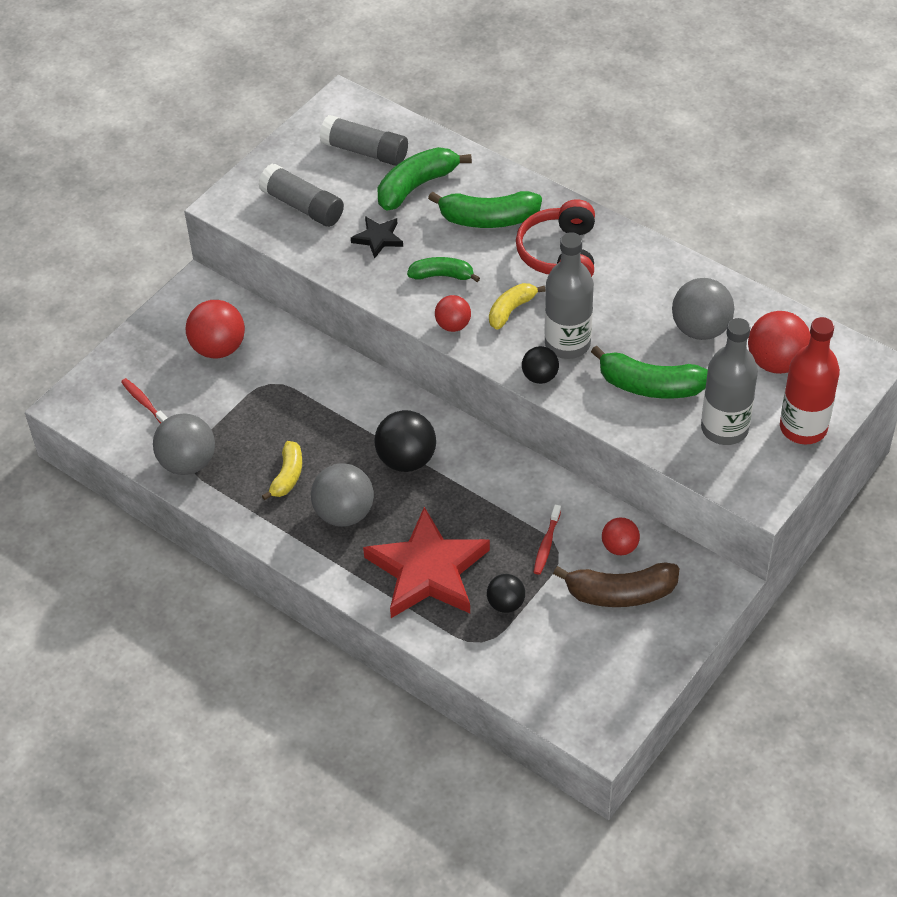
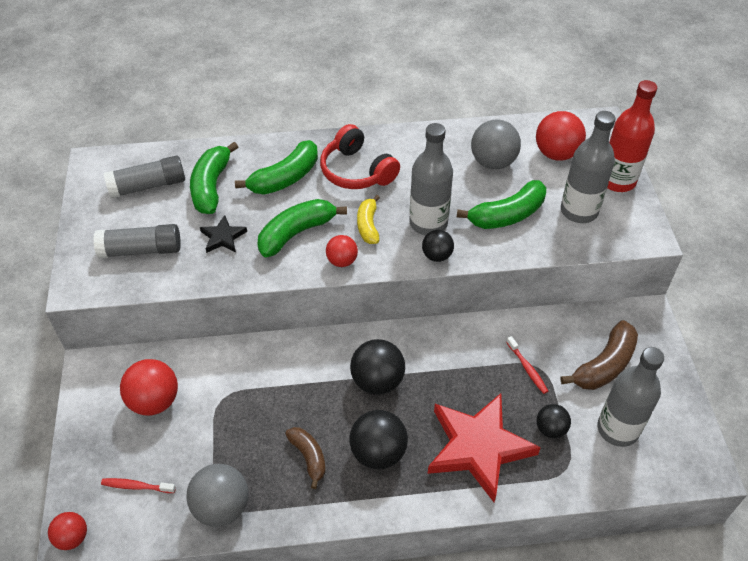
camera: 45 degrees left, 0 degrees up
yellow banana [262,441,302,500] -> brown banana [285,427,326,489]
grey ball [311,463,374,527] -> black ball [349,410,408,469]
green banana [407,257,480,282] -> green banana [258,199,347,257], size x1.60
red ball [602,517,640,555] -> red ball moved to [48,512,87,550]
none -> grey bottle [598,347,664,447]

